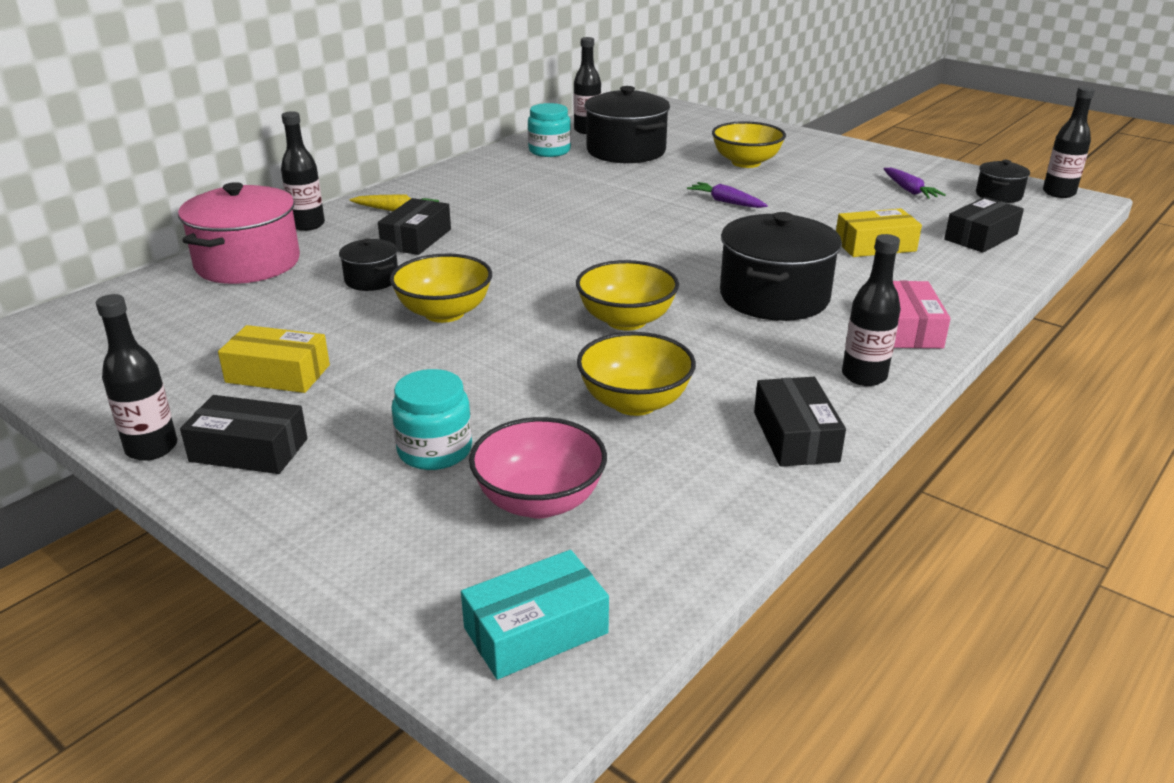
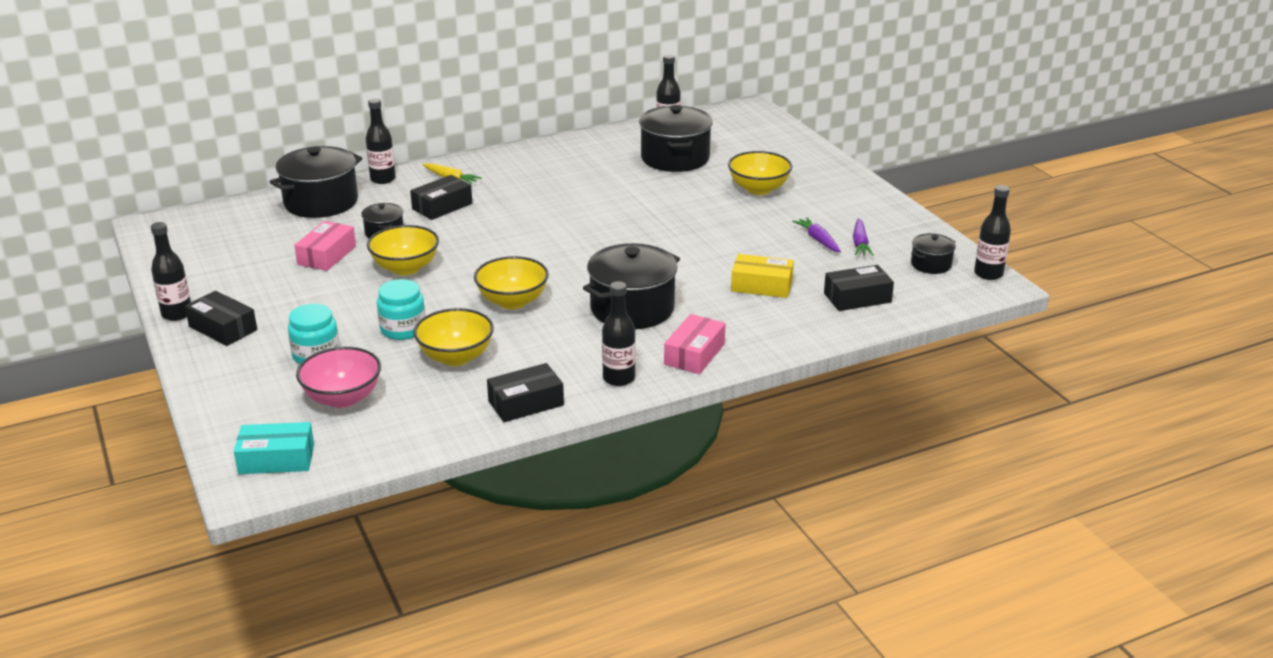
camera: 25 degrees right, 0 degrees up
pink pot [178,182,300,284] -> black pot [270,146,362,218]
yellow box [218,325,330,393] -> none
turquoise jar [528,103,571,157] -> turquoise jar moved to [377,279,425,340]
purple carrot [687,182,768,208] -> purple carrot moved to [792,217,841,252]
black box [754,377,846,467] -> black box turned 45 degrees clockwise [487,363,564,422]
none -> pink box [294,221,356,271]

